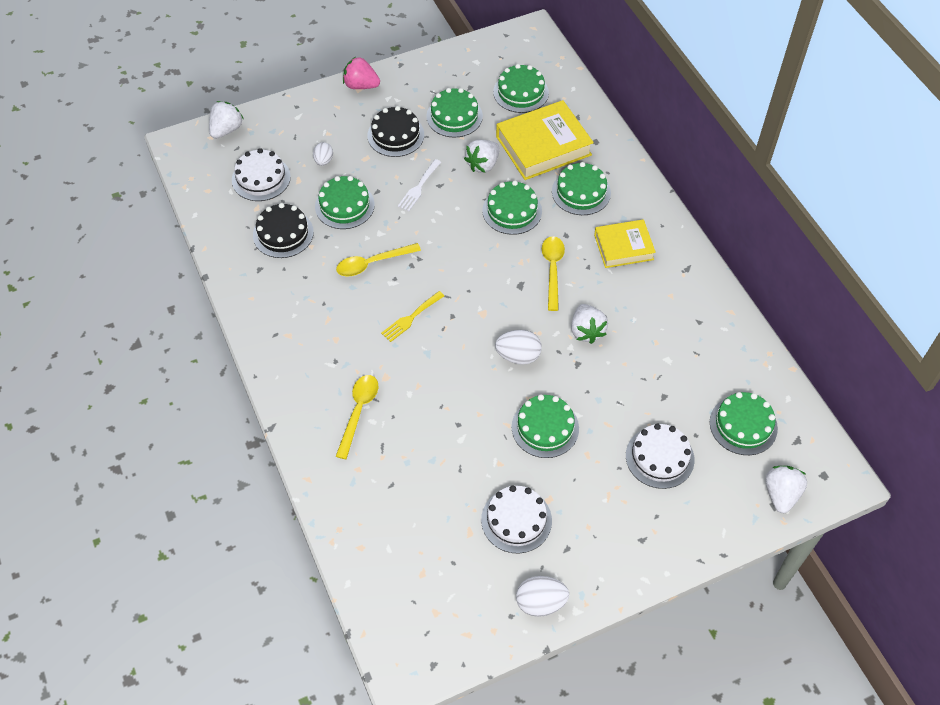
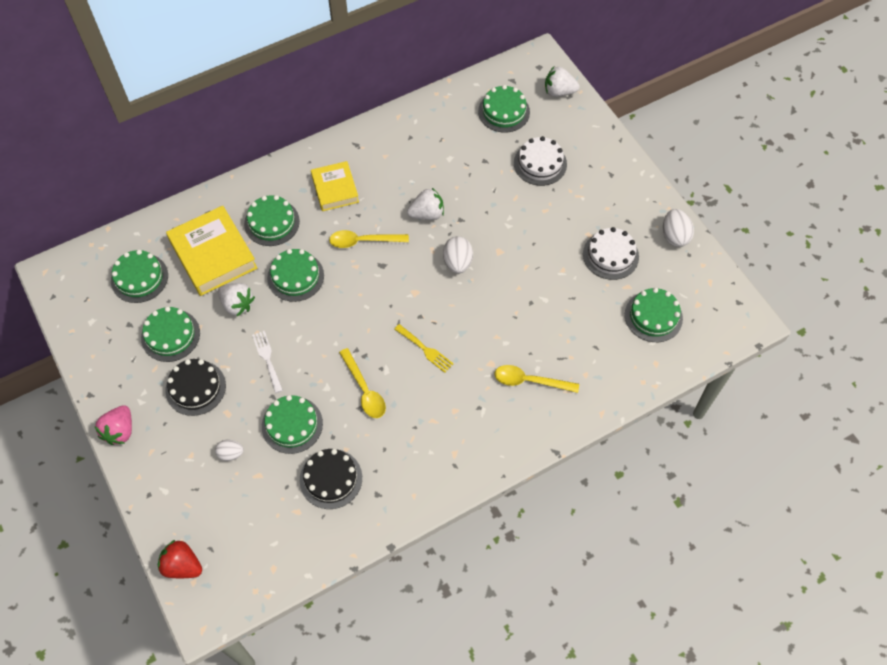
camera: 95 degrees left, 5 degrees up
white strawberry [209,101,243,139] -> red strawberry [158,540,202,578]
white cake [232,148,291,201] -> none
white fork [398,159,441,211] -> white fork turned 135 degrees counterclockwise [252,331,283,393]
green cake [512,394,579,458] -> green cake moved to [625,288,683,342]

